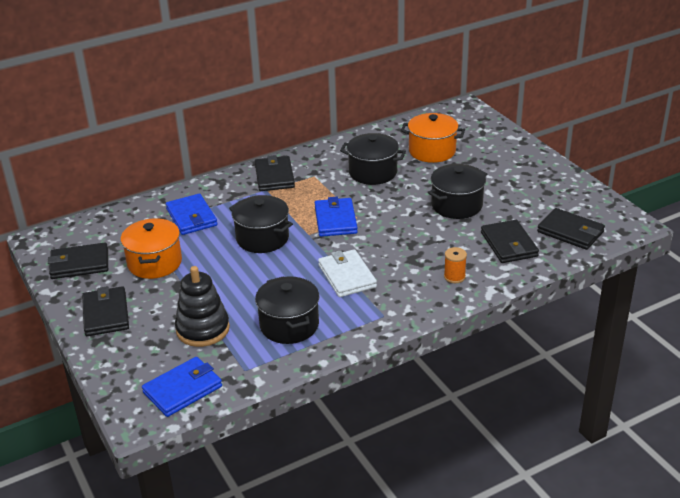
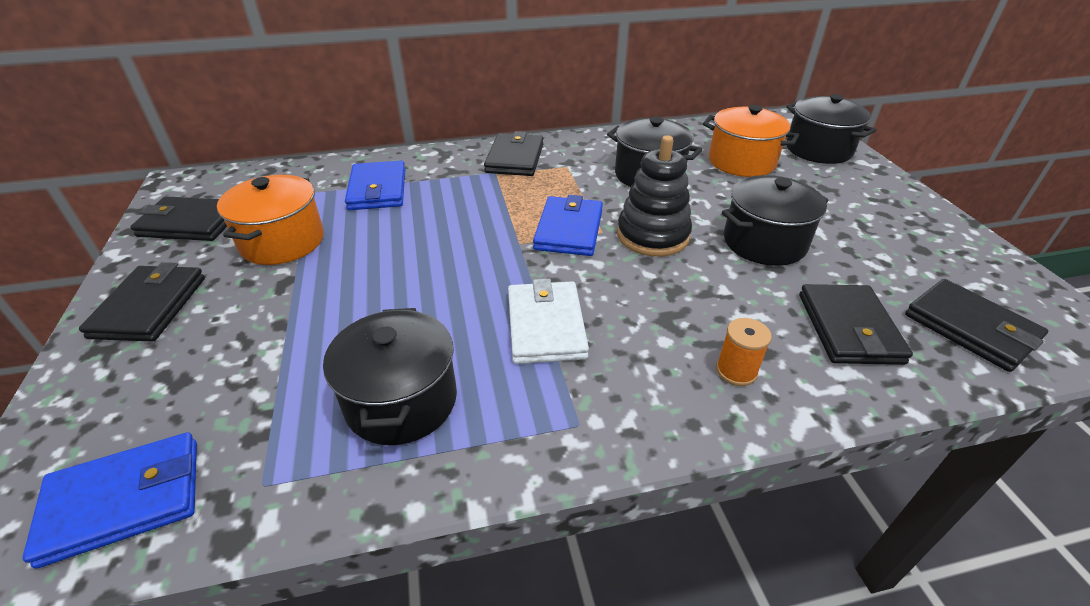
camera: 15 degrees right, 5 degrees up
black stacking toy [175,266,230,347] -> black stacking toy moved to [617,135,692,257]
black pot [229,195,293,253] -> black pot moved to [786,94,877,164]

